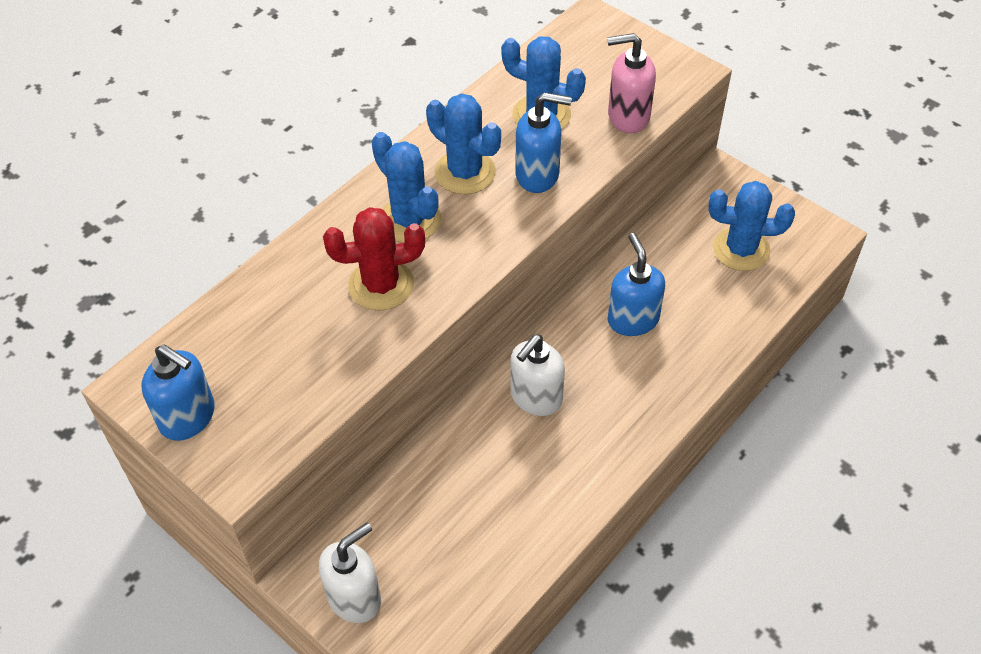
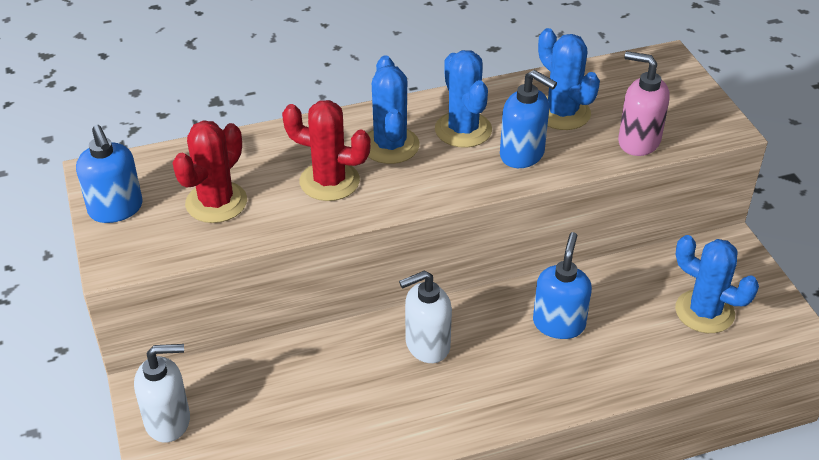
camera: 30 degrees right, 10 degrees down
none -> red cactus [172,120,247,223]

